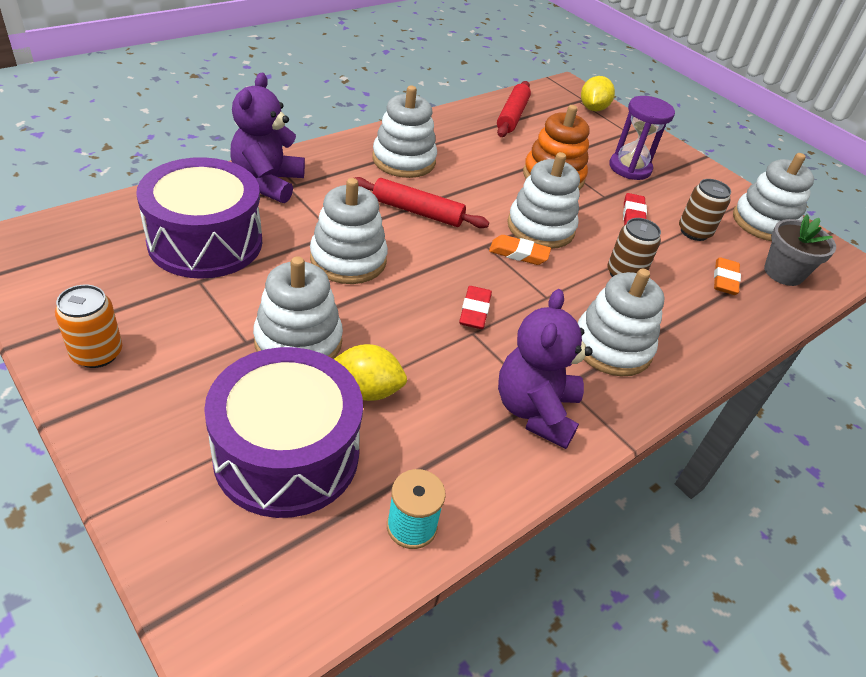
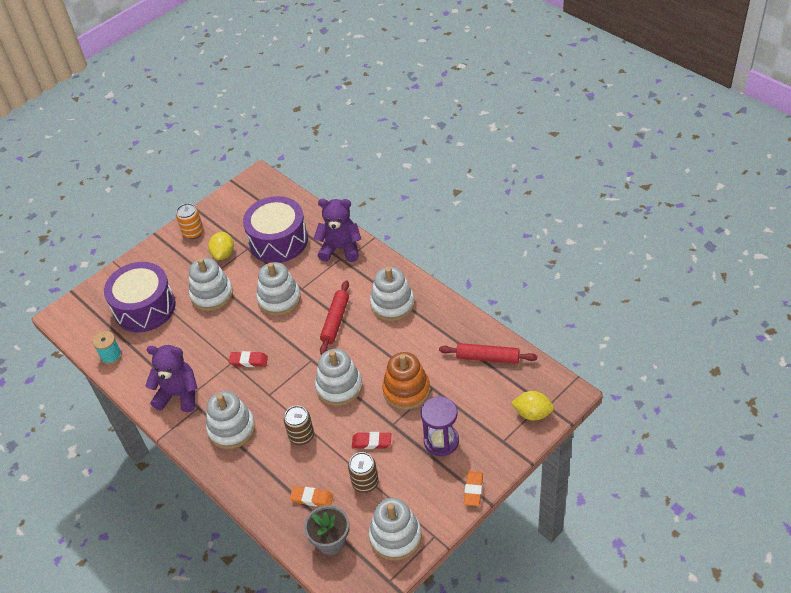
camera: 95 degrees right, 5 degrees up
yellow lemon [334,344,407,401] -> yellow lemon moved to [208,232,234,260]
orange eraser [489,235,551,265] -> orange eraser moved to [464,471,483,506]

